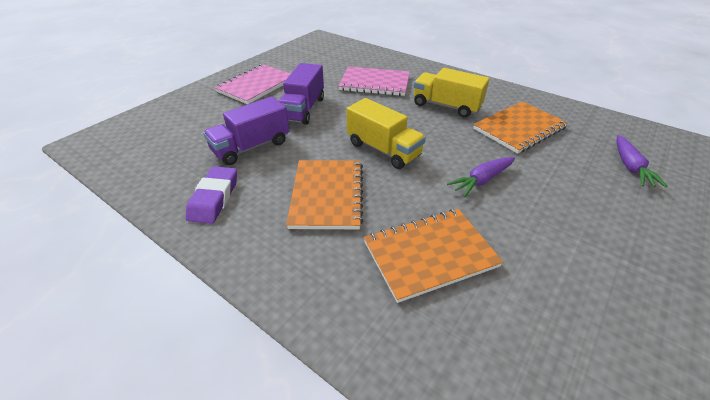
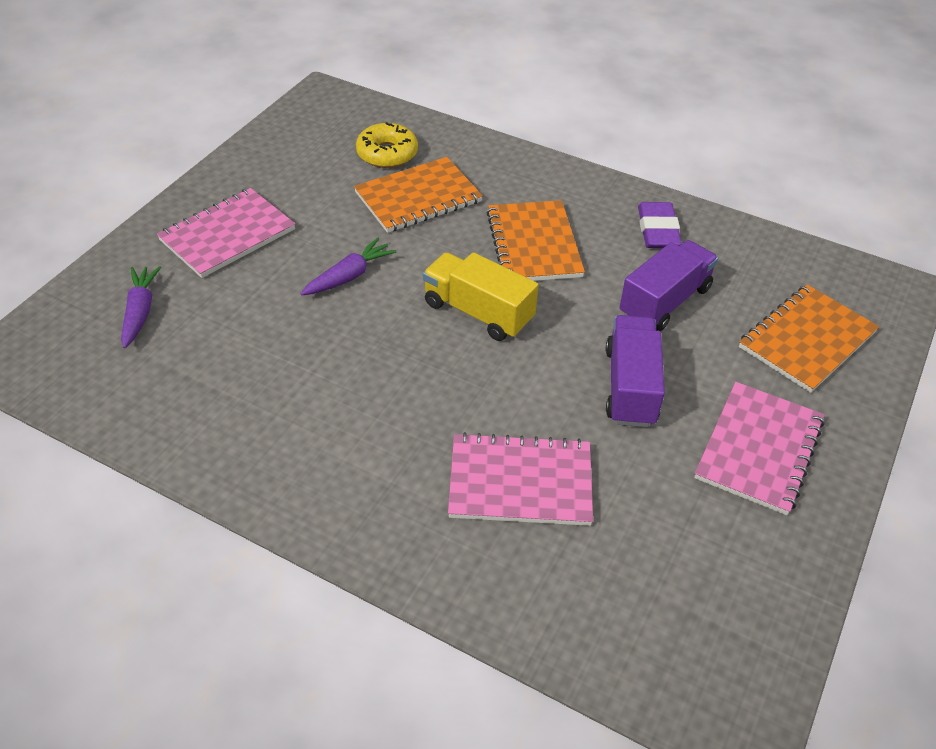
camera: 170 degrees right, 5 degrees up
yellow truck [414,68,490,117] -> none
orange notebook [473,101,568,154] -> orange notebook moved to [739,285,879,393]
none -> pink notebook [157,188,295,278]
none -> yellow donut [356,122,418,168]

